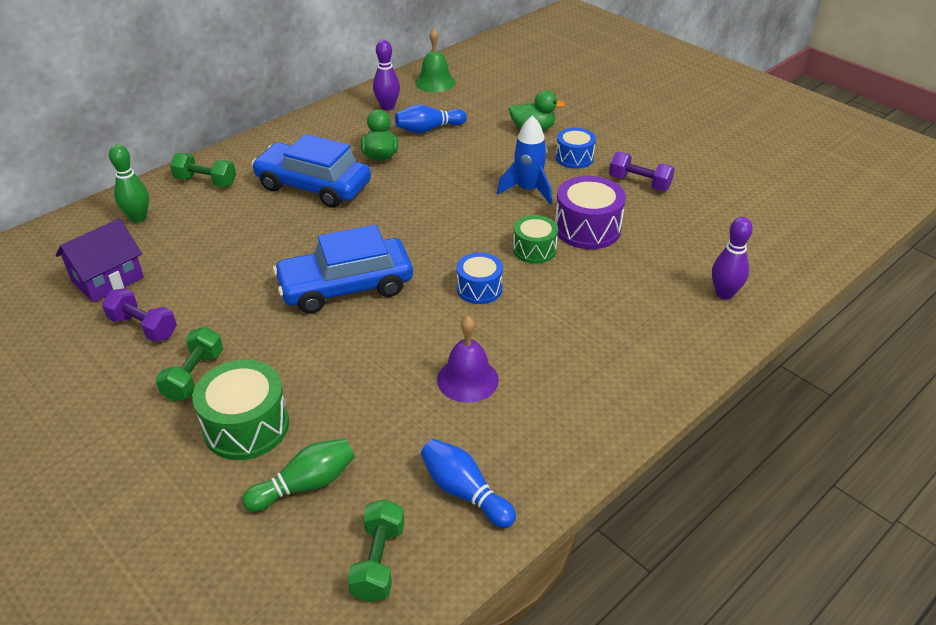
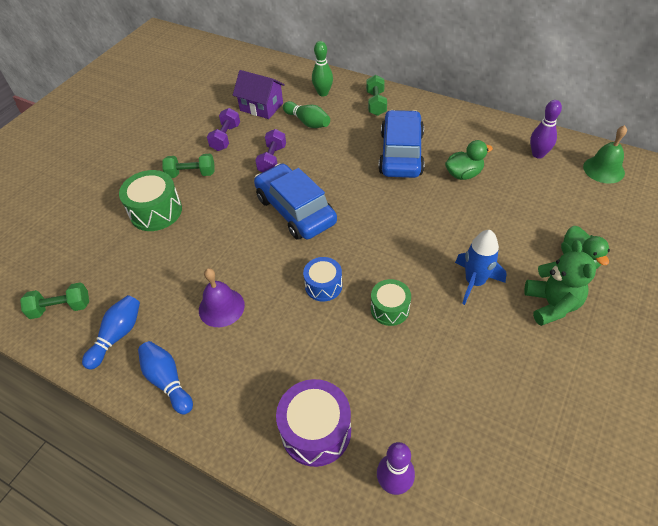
camera: 75 degrees right, 10 degrees up
green bowling pin [242,439,355,512] -> green bowling pin moved to [283,101,330,128]
blue bowling pin [395,105,467,133] -> blue bowling pin moved to [138,341,193,415]
purple drum [555,176,626,249] -> purple drum moved to [276,379,351,467]
blue drum [556,128,596,169] -> green teddy bear [524,240,596,326]
purple dumbbell [609,152,674,191] -> purple dumbbell moved to [255,129,286,173]

